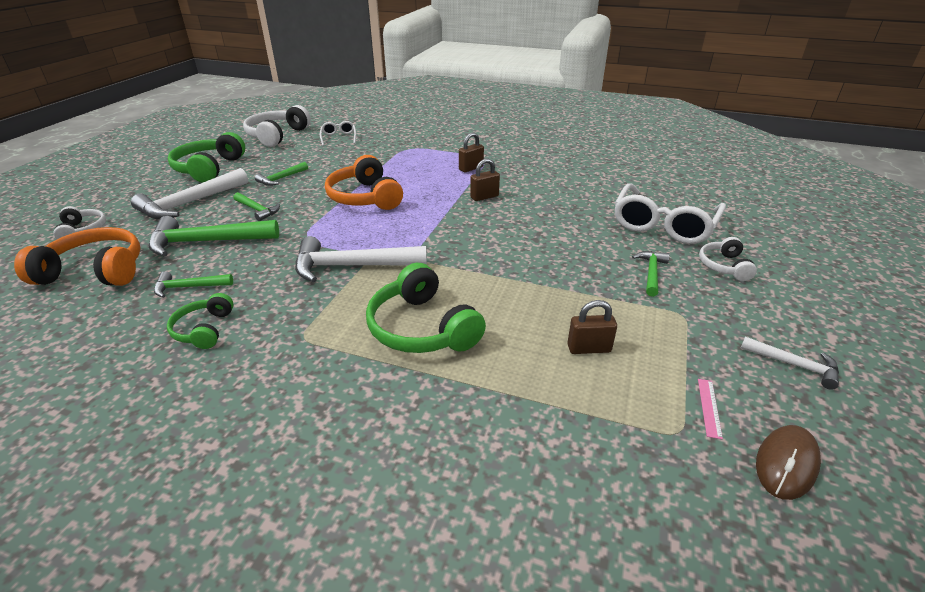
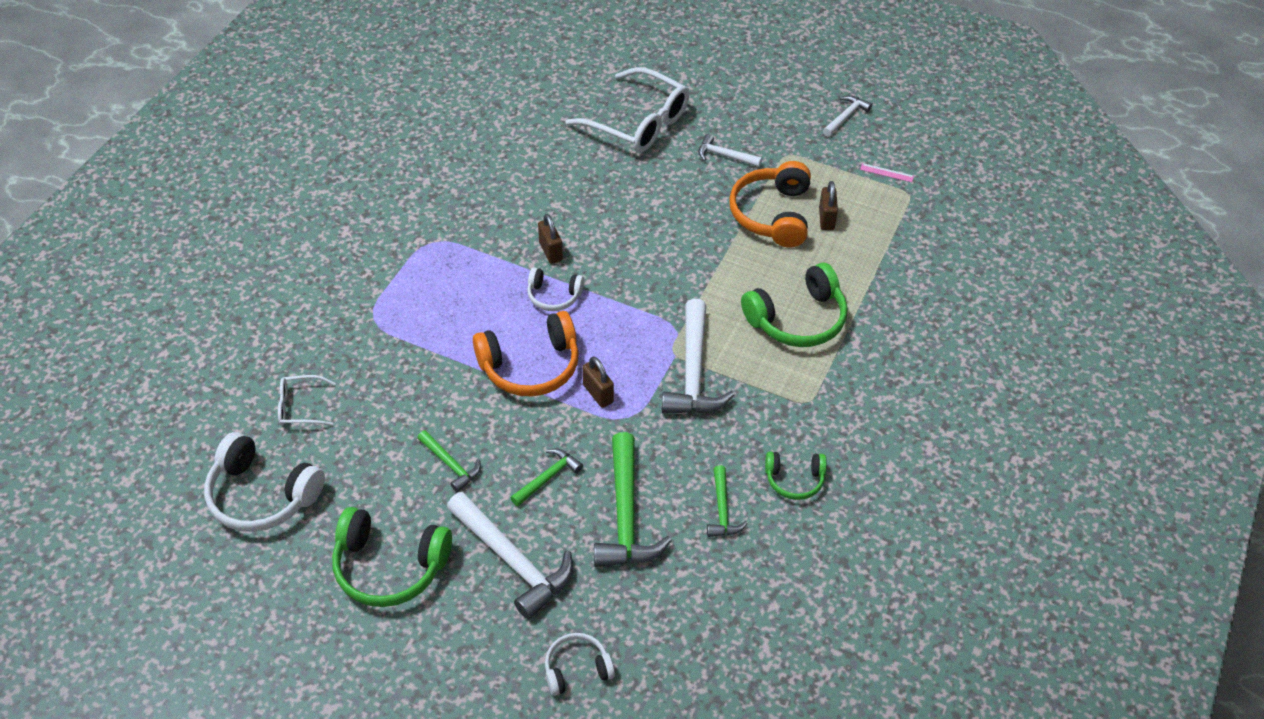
camera: 85 degrees left, 15 degrees up
orange headphones [14,227,141,286] -> orange headphones moved to [729,161,811,247]
brown padlock [459,133,484,172] -> brown padlock moved to [582,357,614,408]
green hammer [632,251,670,297] -> white hammer [698,134,762,167]
white headphones [699,237,757,281] -> white headphones moved to [527,268,584,311]
brown mouse [756,425,821,500] -> none

